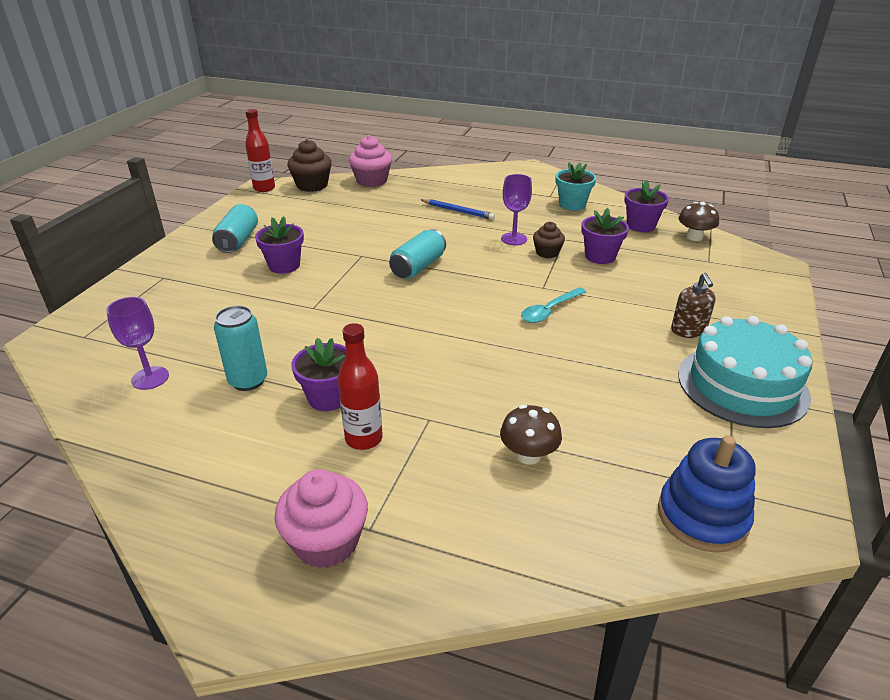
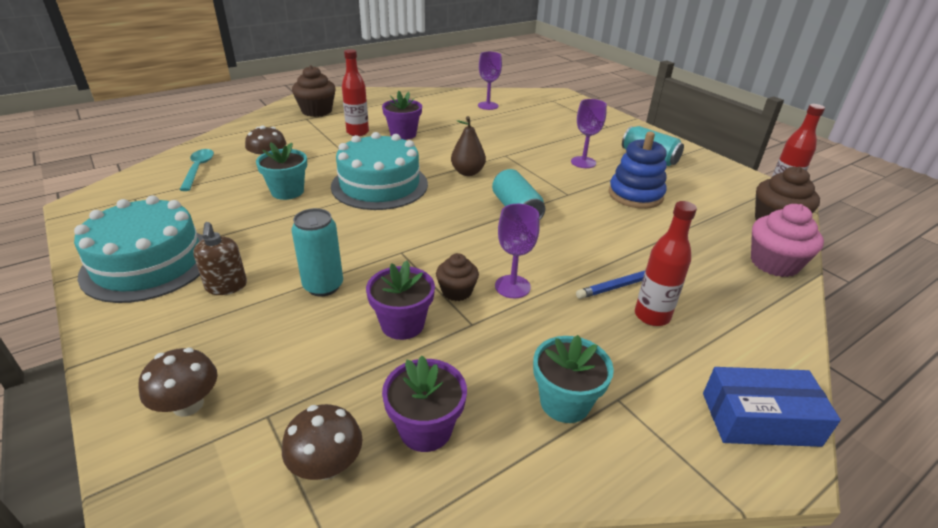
camera: 125 degrees right, 0 degrees up
turquoise can [214,306,267,391] -> turquoise can moved to [292,208,343,296]
purple flower pot [255,216,304,274] -> purple goblet [571,99,607,168]
pink cupcake [274,469,368,568] -> brown cupcake [292,65,336,117]
turquoise spoon [521,287,586,323] -> turquoise spoon moved to [179,149,214,191]
blue stacking toy [658,435,756,553] -> blue stacking toy moved to [609,132,667,209]
brown soap dispenser [671,273,715,338] -> brown soap dispenser turned 135 degrees counterclockwise [193,222,247,295]
none -> brown mushroom [138,348,218,417]
none -> turquoise flower pot [256,142,307,200]
none -> turquoise cake [331,132,428,210]
none -> brown pear [451,116,486,176]
none -> red bottle [635,201,697,326]
none -> blue box [703,367,841,447]

